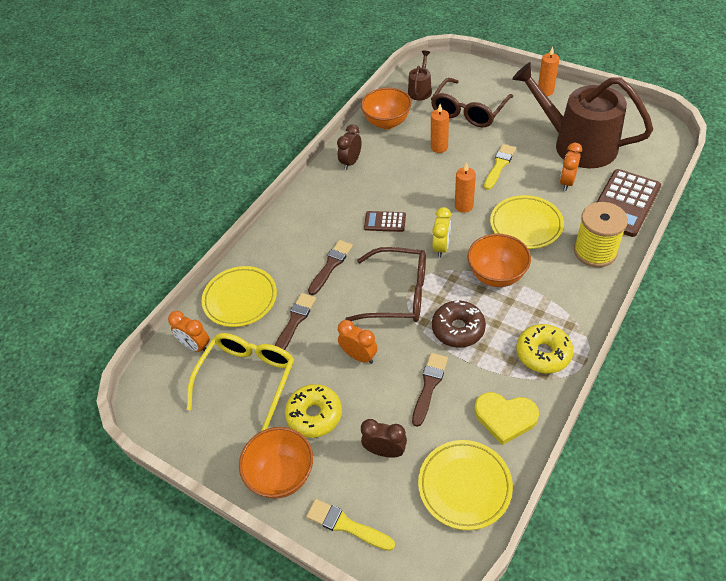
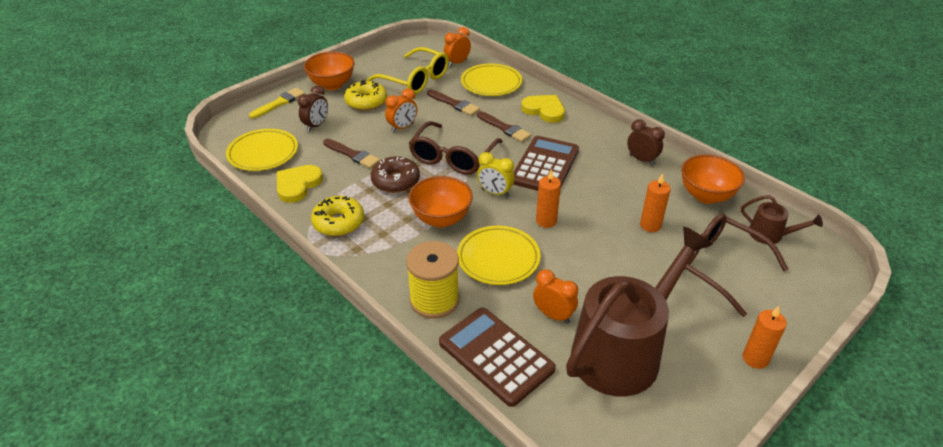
camera: 100 degrees right, 10 degrees down
brown calculator [364,211,406,232] -> brown calculator [513,136,579,191], size x1.96
yellow brush [484,144,516,190] -> none
none -> yellow heart [521,95,565,123]

